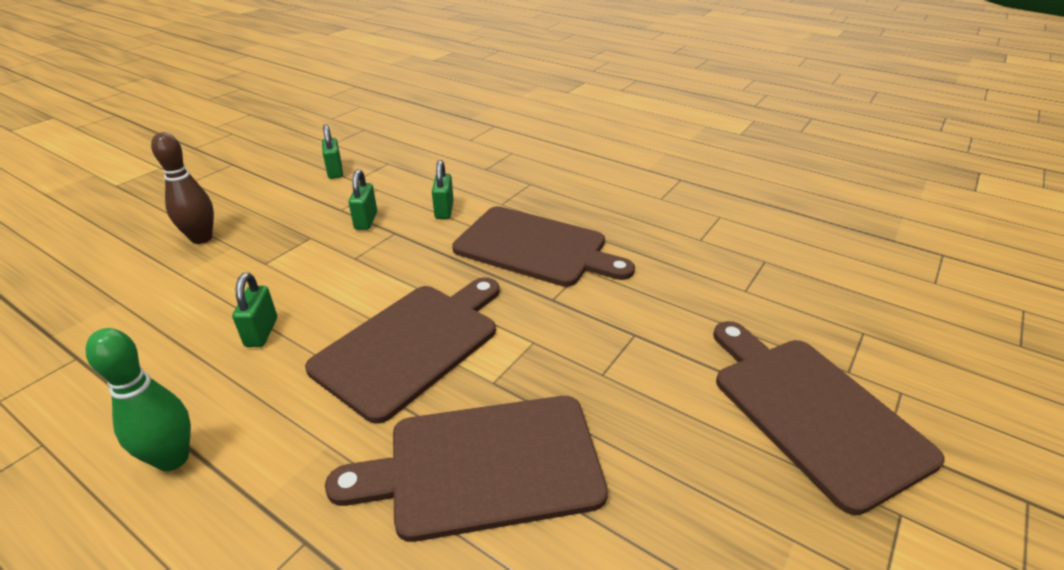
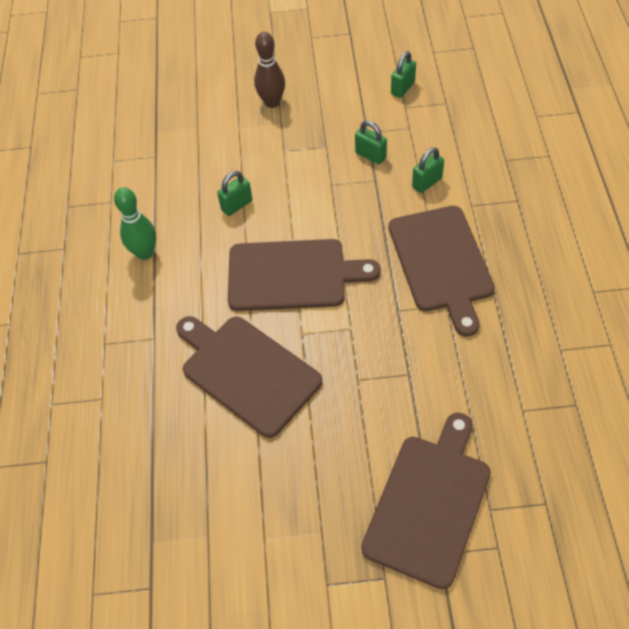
camera: 55 degrees right, 20 degrees up
green padlock [349,169,377,230] -> green padlock turned 75 degrees clockwise [355,120,387,164]

